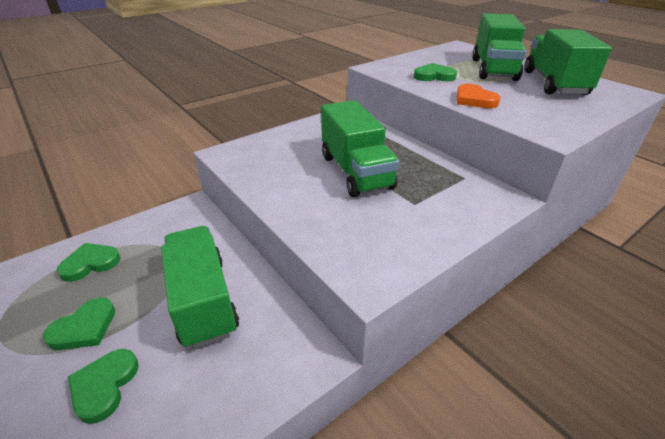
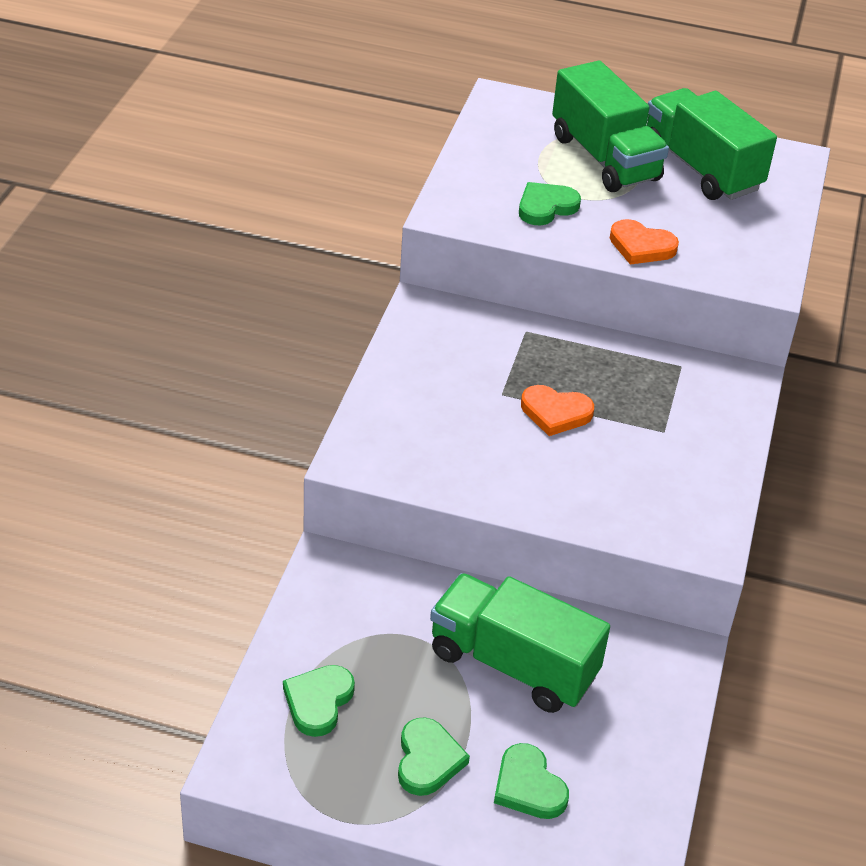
camera: 40 degrees left, 5 degrees up
green truck [321,100,399,197] -> orange heart [521,385,594,436]

